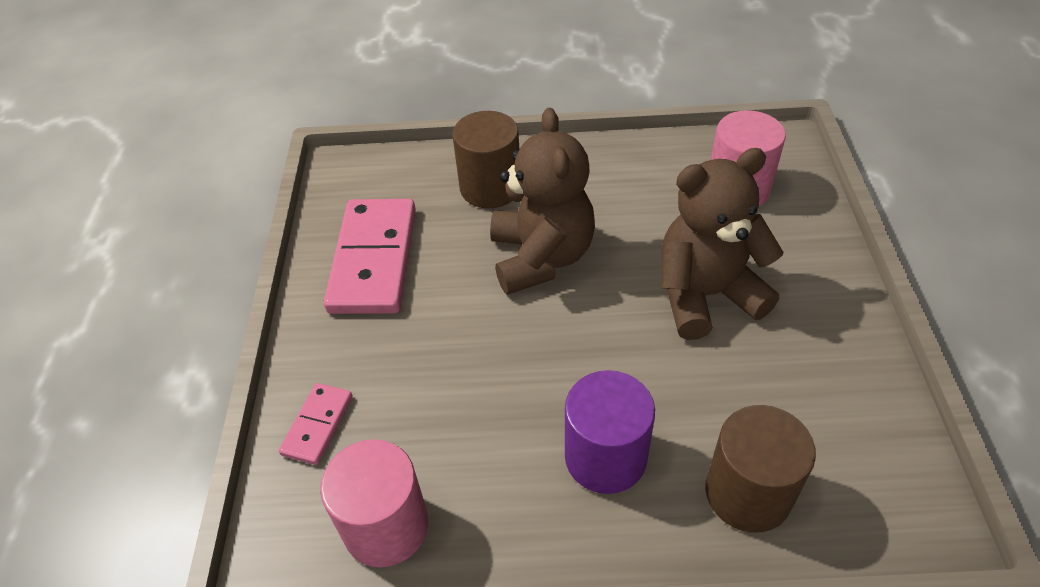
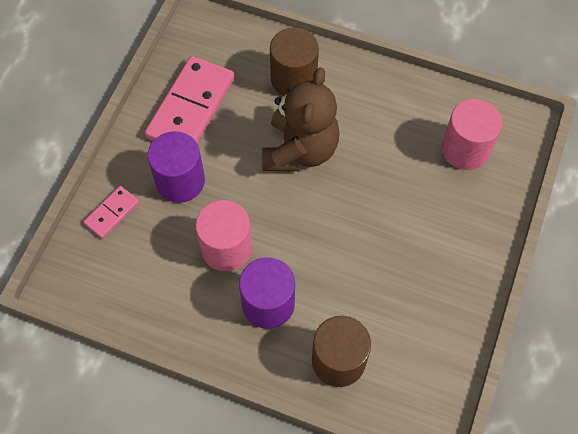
camera: 20 degrees right, 15 degrees up
pink cylinder [320,439,428,567] -> pink cylinder moved to [195,200,252,272]
brown teddy bear [661,148,783,340] -> none
none -> purple cylinder [147,131,205,203]

